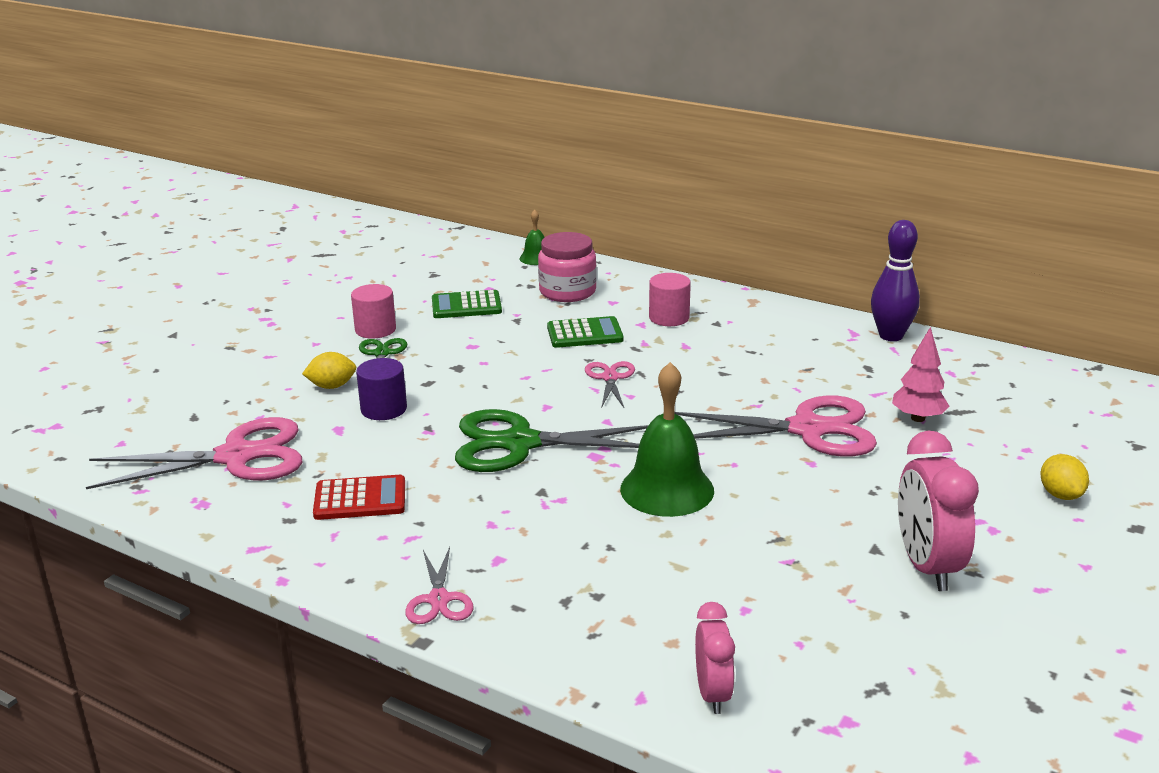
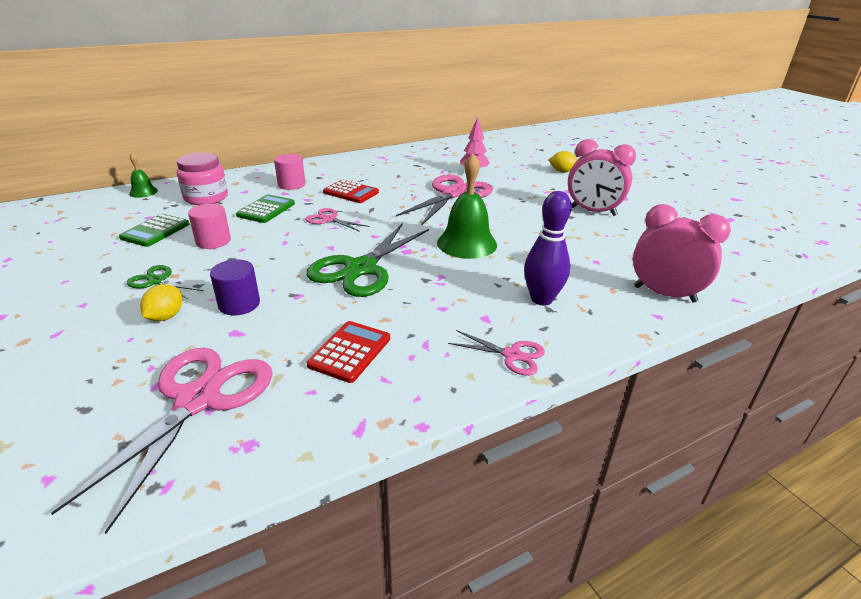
camera: 60 degrees left, 5 degrees up
pink cylinder [351,284,396,339] -> pink cylinder moved to [188,204,231,249]
pink clock [695,602,735,714] -> pink clock [633,204,731,302], size x1.64
purple bowling pin [871,220,920,341] -> purple bowling pin moved to [524,191,572,305]
none -> red calculator [323,180,379,203]

